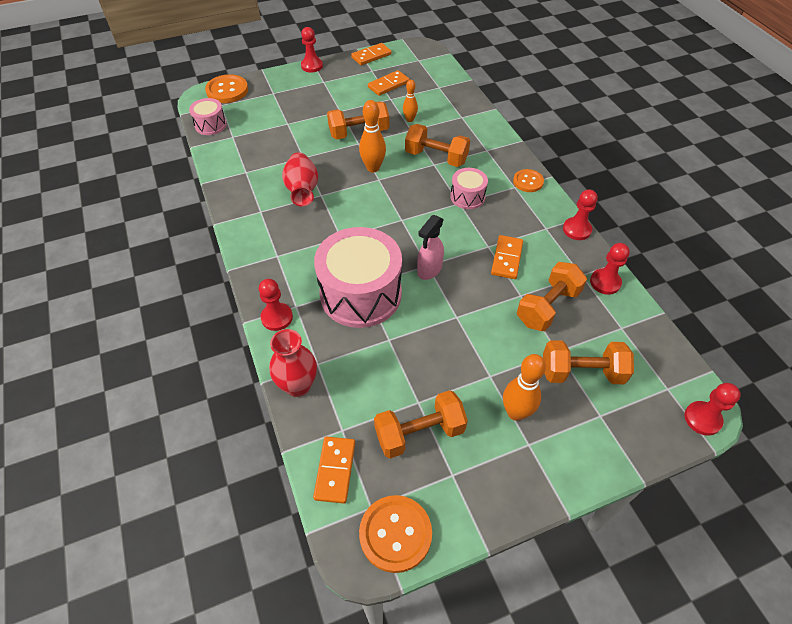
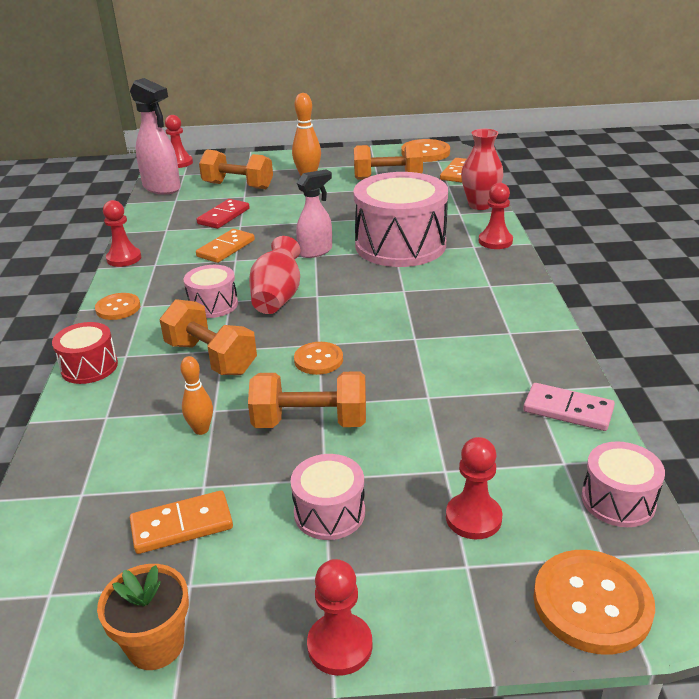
camera: 160 degrees left, 20 degrees down
red vase [282,152,318,206] -> red vase moved to [249,236,301,314]
orange domino [351,43,391,65] -> orange flower pot [97,564,189,670]
orange bowling pin [359,100,386,172] -> orange button [294,342,343,375]
orange dumbbell [517,262,587,331] -> red domino [197,199,250,229]
red pawn [590,243,630,295] -> red pawn moved to [446,437,502,539]
none -> red drum [52,322,118,384]
none -> pink spray bottle [130,78,181,195]
none -> pink drum [290,454,365,540]
none -> pink domino [523,383,615,431]

